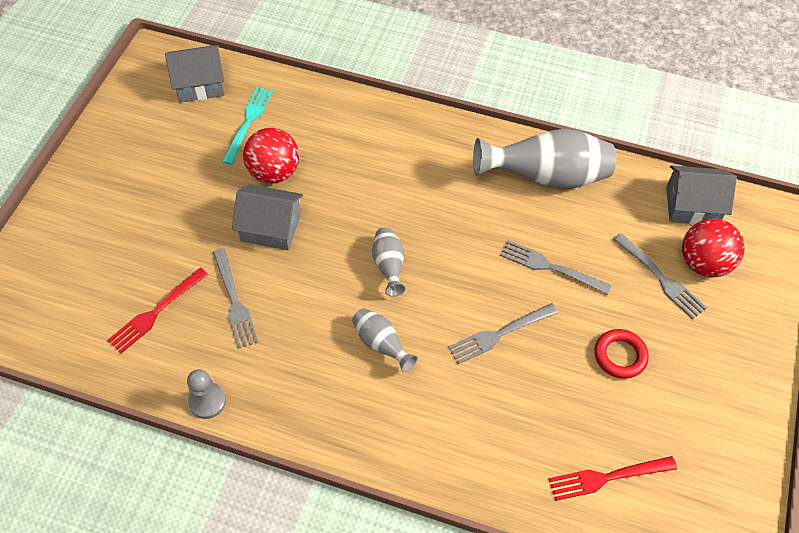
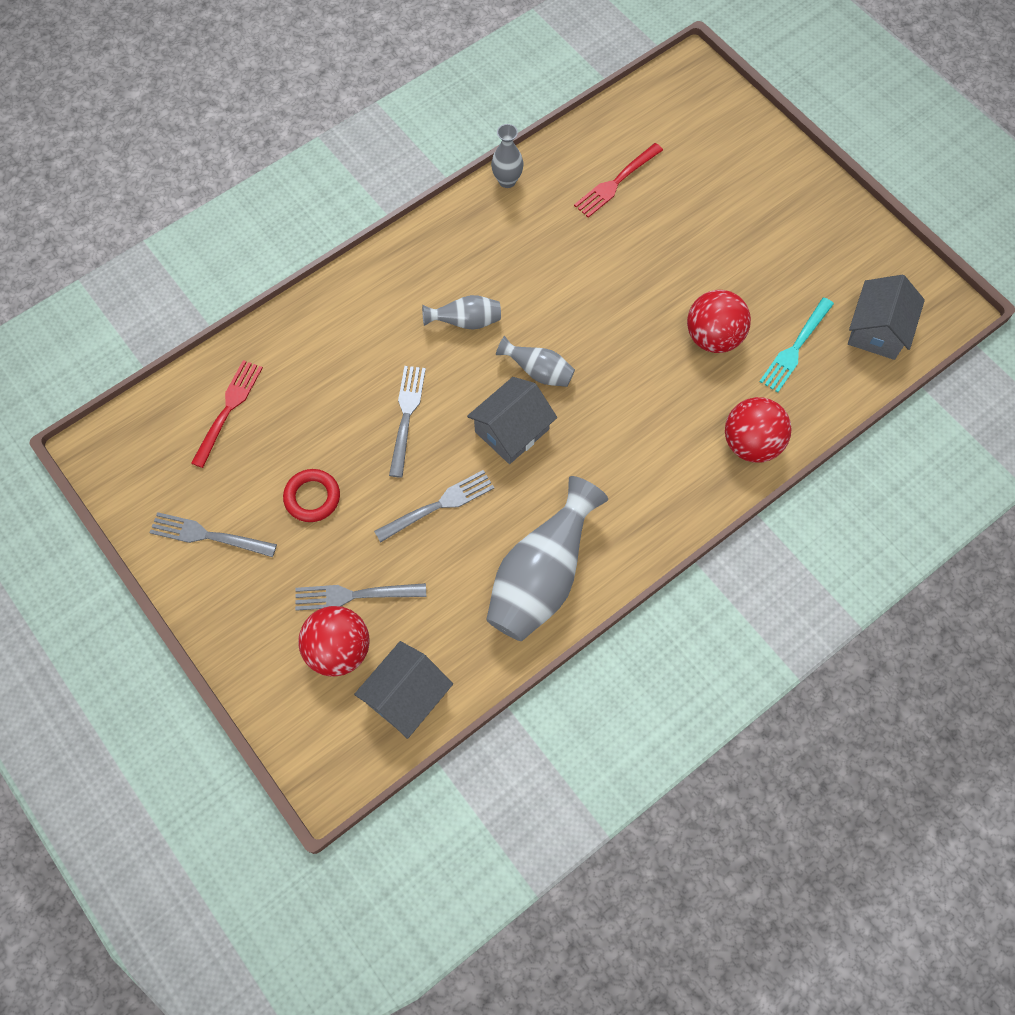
camera: 125 degrees right, 10 degrees up
red fork [107,268,208,354] -> red fork turned 120 degrees counterclockwise [574,143,663,218]
grey pawn [187,369,226,419] -> grey vase [491,124,523,188]
grey fork [213,248,258,349] -> grey fork moved to [149,512,277,557]
turquoise fork [222,87,273,165] -> turquoise fork turned 75 degrees clockwise [759,297,834,392]
grey house [232,184,303,250] -> grey house moved to [467,377,557,464]
none -> red ball [725,397,792,463]

